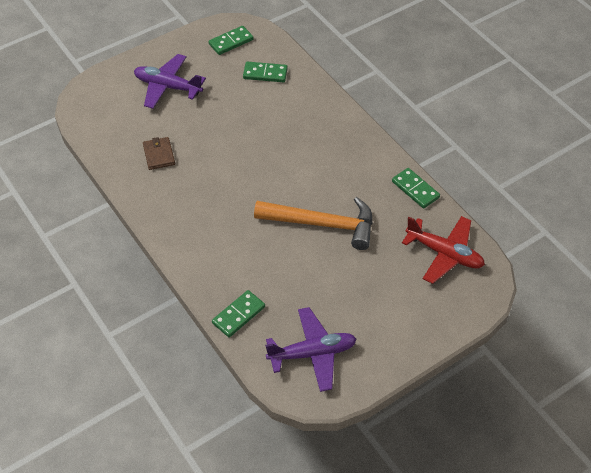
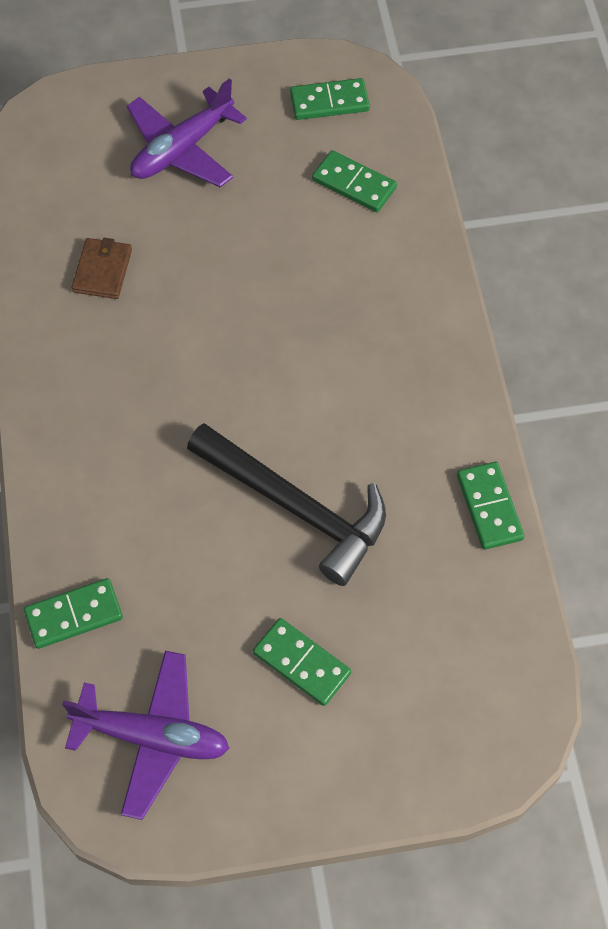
camera: 25 degrees right, 10 degrees up
purple plane [134,54,206,109] -> purple plane turned 90 degrees counterclockwise [127,78,247,187]
orange hammer [254,197,373,250] -> black hammer [187,423,386,586]
red plane [402,216,485,284] -> none
none -> green domino [253,618,351,706]

